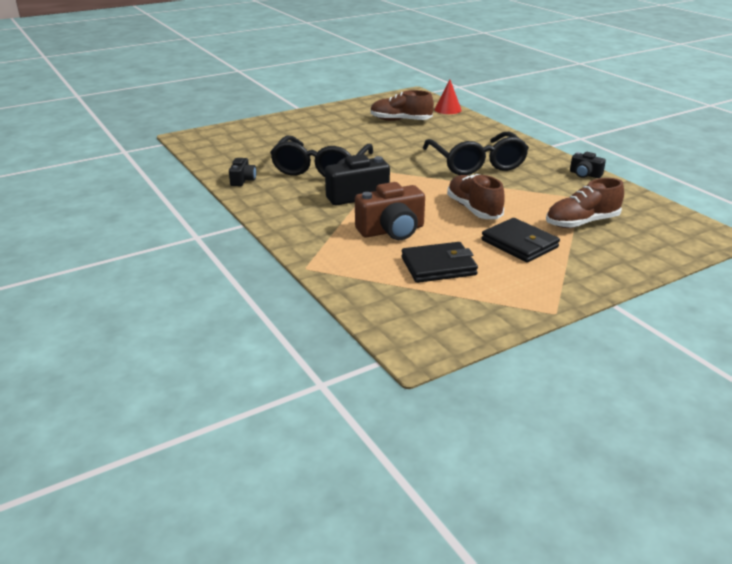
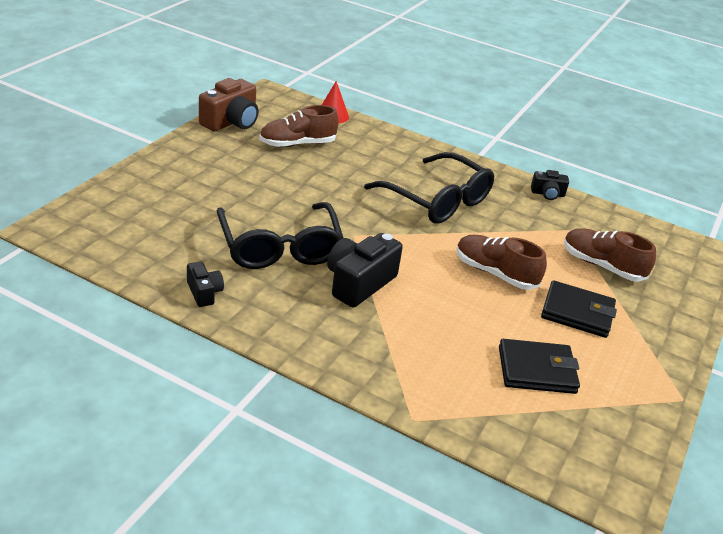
camera: 35 degrees left, 5 degrees up
brown camera [355,182,425,240] -> brown camera moved to [199,78,259,131]
black wallet [401,242,478,283] -> black wallet turned 45 degrees clockwise [499,339,580,394]
brown shoe [546,178,624,228] -> brown shoe turned 90 degrees clockwise [564,228,656,282]

